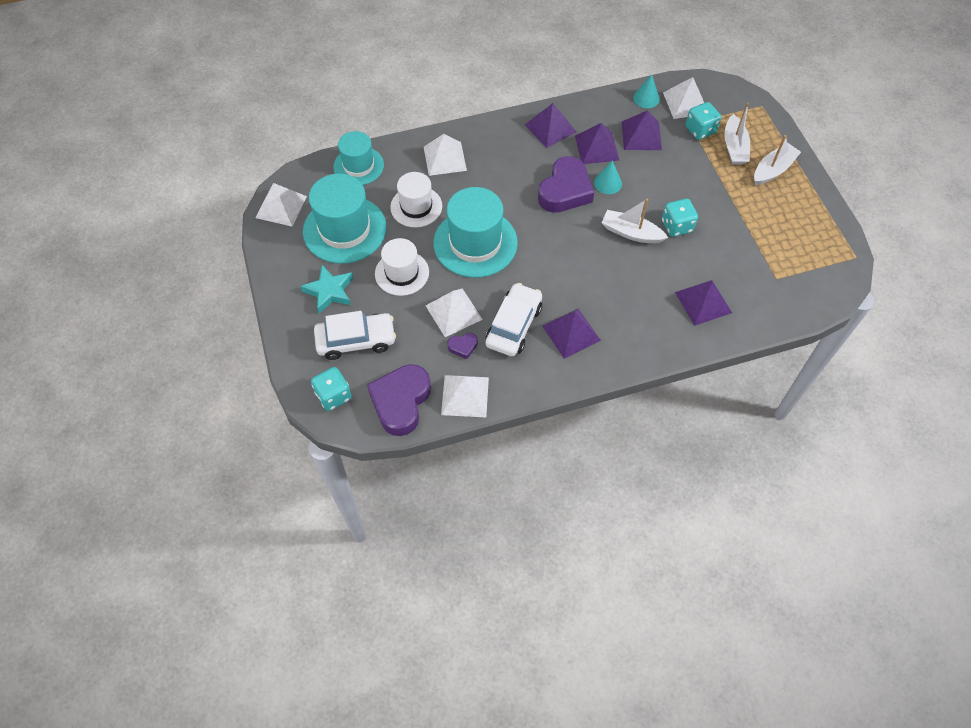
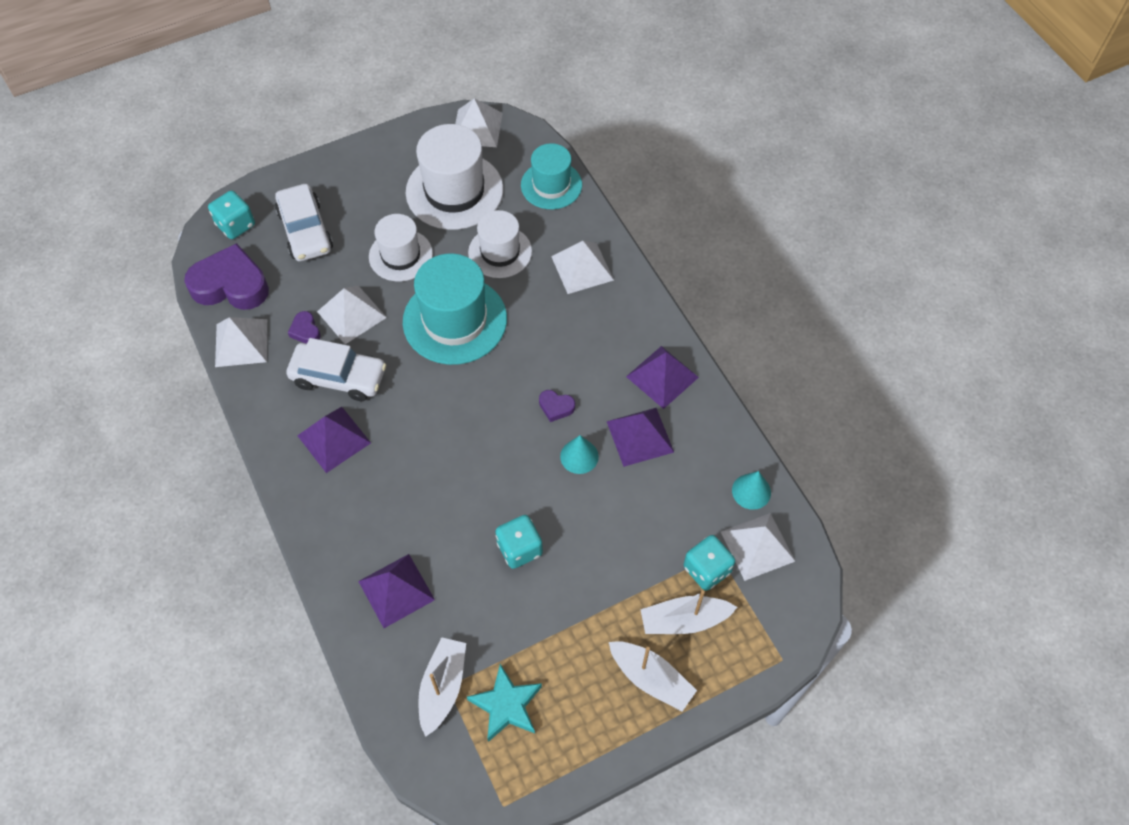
camera: 80 degrees right, 0 degrees up
turquoise star [300,265,353,314] -> turquoise star moved to [467,664,542,742]
turquoise hat [303,173,387,264] -> white hat [406,124,503,230]
purple heart [538,156,594,213] -> purple heart [539,390,575,422], size x0.44
white boat [601,199,668,244] -> white boat moved to [418,637,466,737]
purple pyramid [622,111,662,150] -> none

